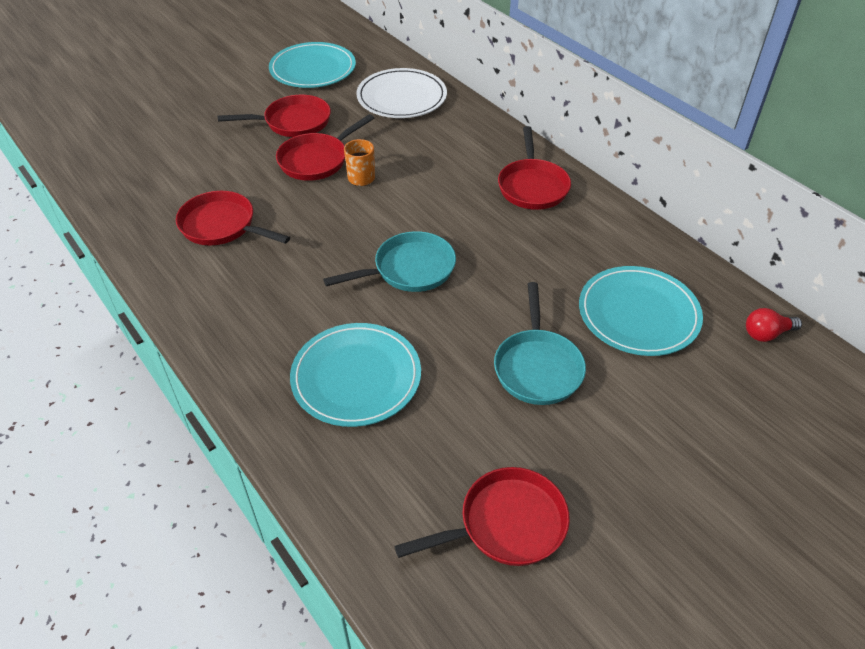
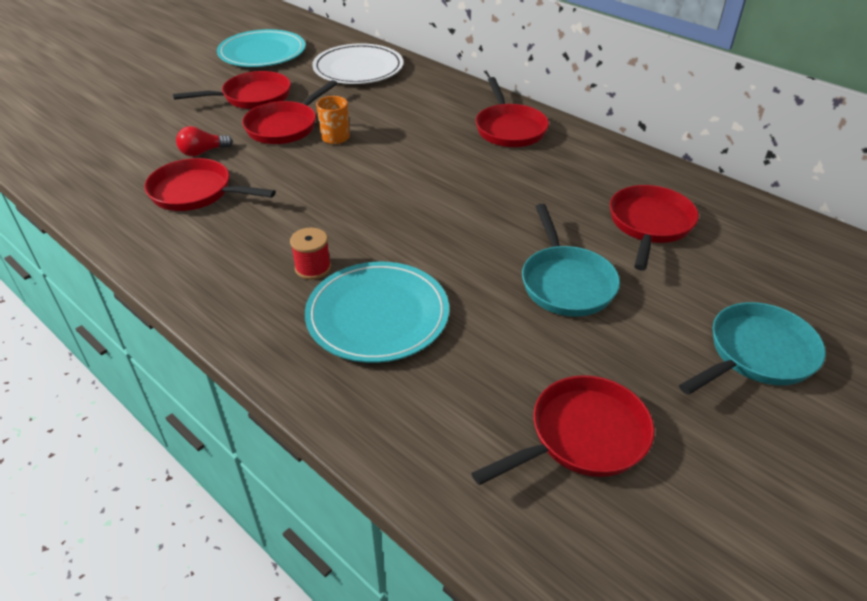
camera: 10 degrees left, 5 degrees down
turquoise pan [323,231,456,292] -> turquoise pan moved to [679,302,826,395]
turquoise plate [579,266,703,356] -> red pan [610,185,699,271]
red light bulb [746,308,802,342] -> red light bulb moved to [176,126,233,156]
none -> red spool [290,228,331,280]

